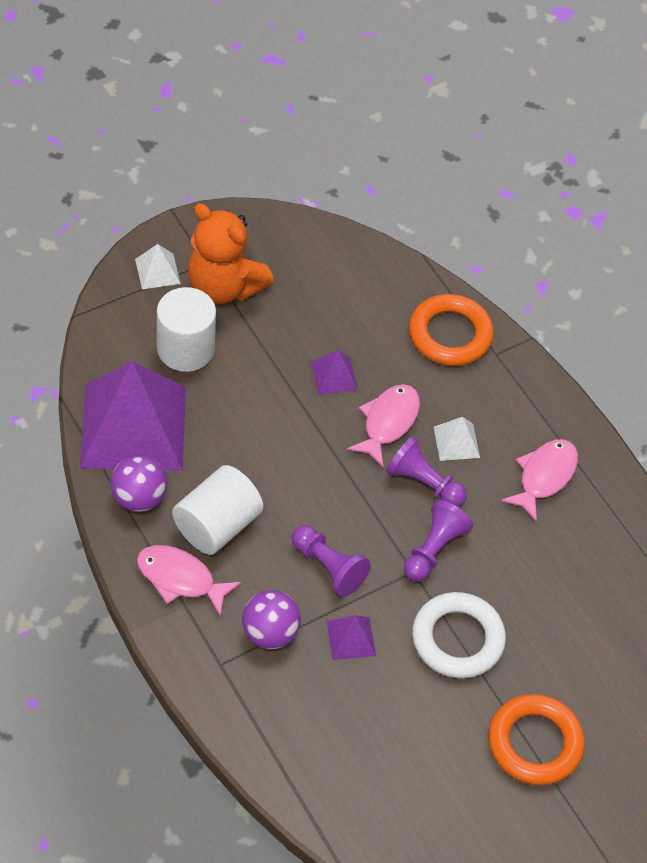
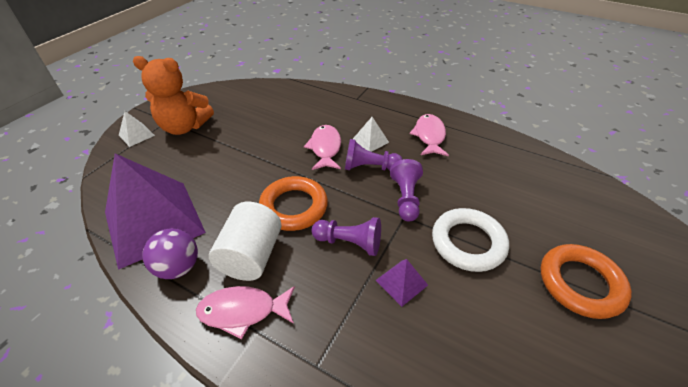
camera: 25 degrees left, 10 degrees down
white cylinder [157,287,216,372] -> none
purple ball [242,590,301,649] -> none
purple pyramid [311,350,358,395] -> none
orange ring [409,294,494,366] -> orange ring moved to [259,176,328,231]

